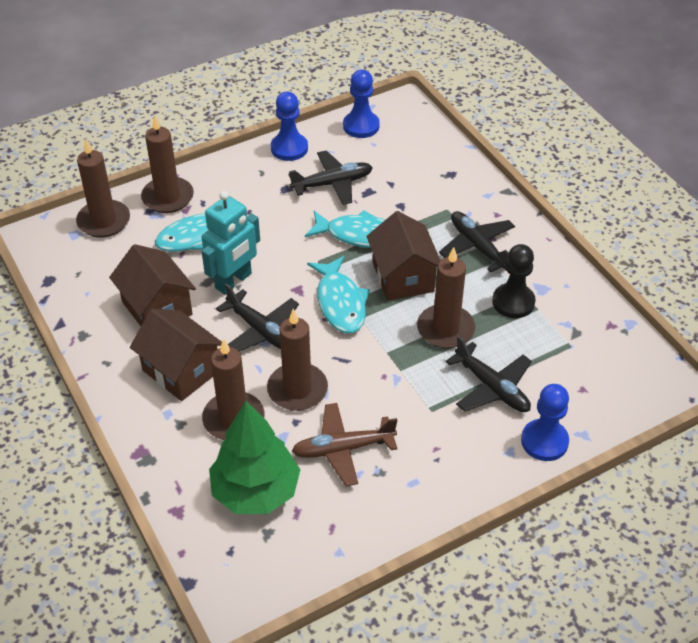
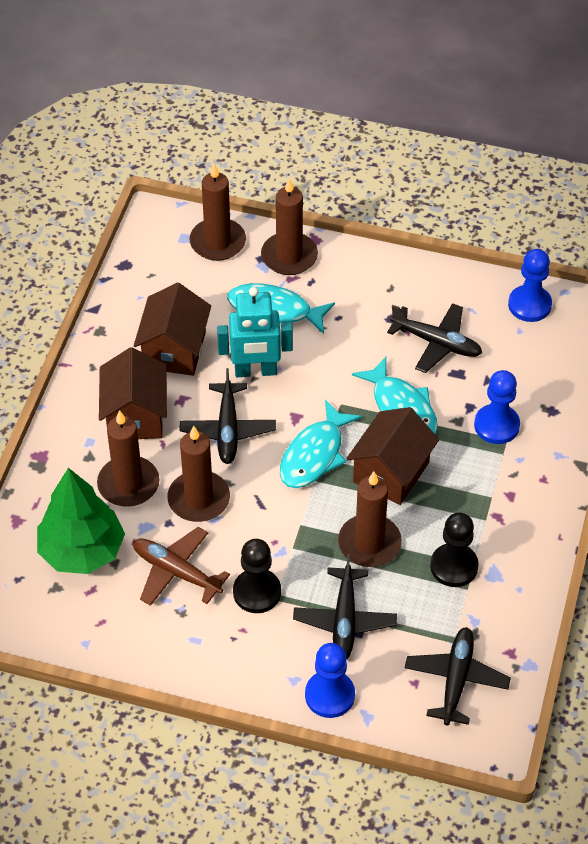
camera: 45 degrees right, 5 degrees up
blue pawn [271,92,308,161] -> blue pawn moved to [474,370,520,444]
black plane [439,211,515,272] -> black plane moved to [405,627,511,726]
none -> black pawn [233,539,281,613]

